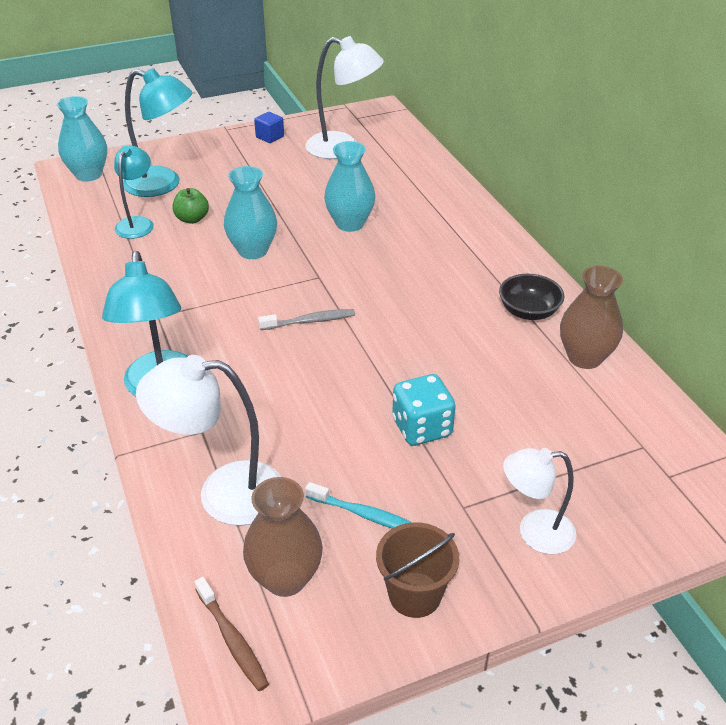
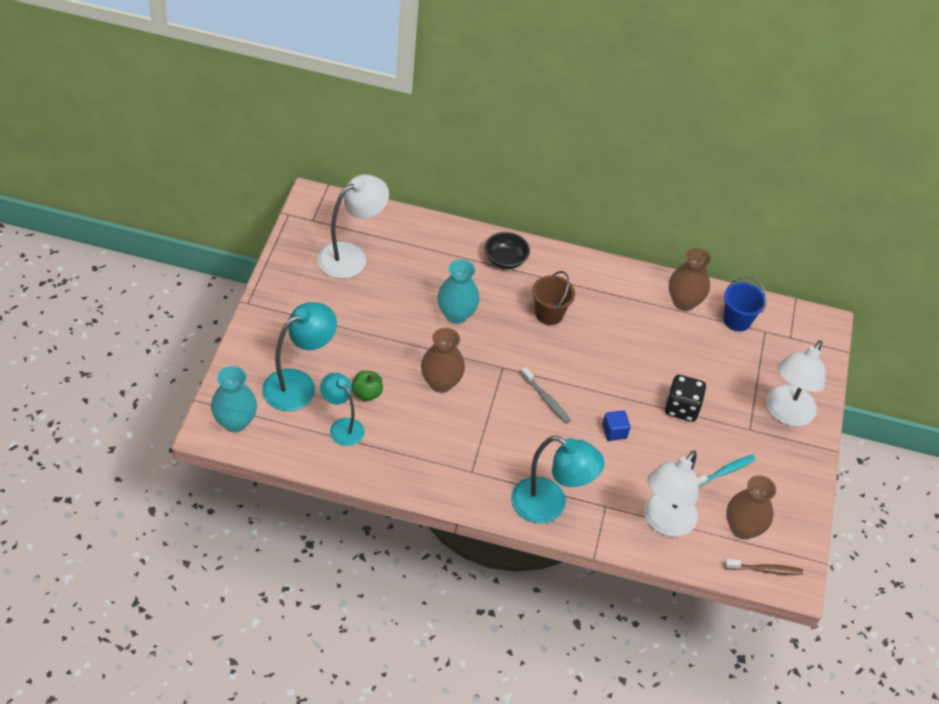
camera: 60 degrees left, 10 degrees up
turquoise vase [224,166,277,259] -> brown vase [421,328,465,393]
blue cube [254,112,284,143] -> blue cube moved to [602,410,631,441]
grey toothbrush [258,309,355,330] -> grey toothbrush turned 120 degrees clockwise [521,367,571,424]
brown bucket [376,522,459,618] -> brown bucket moved to [532,271,575,325]
turquoise dice [392,374,456,446] -> black dice [665,375,706,422]
black bowl [499,274,565,320] -> black bowl moved to [484,232,530,269]
white lamp [503,448,576,554] -> white lamp [766,340,826,426], size x1.56
none -> blue bucket [723,276,766,331]

